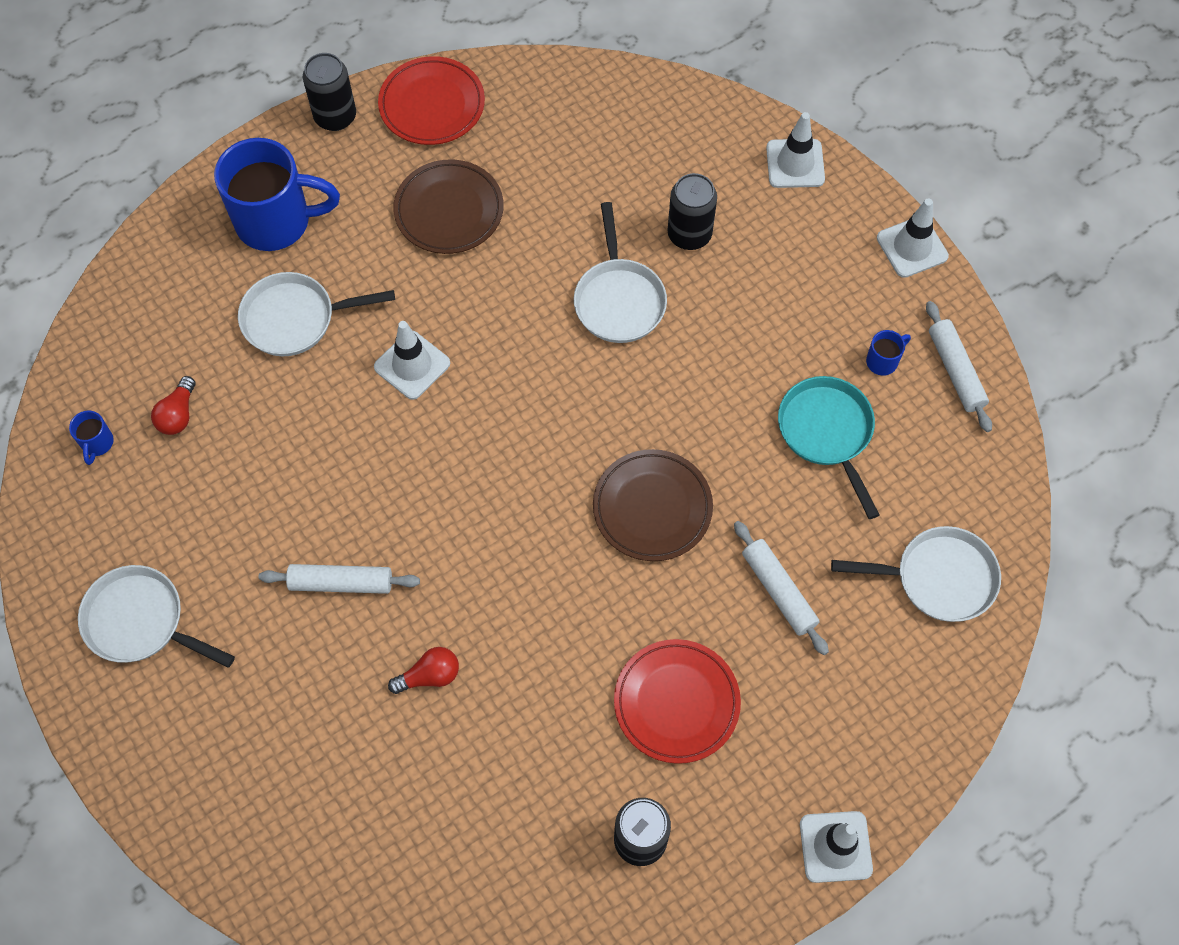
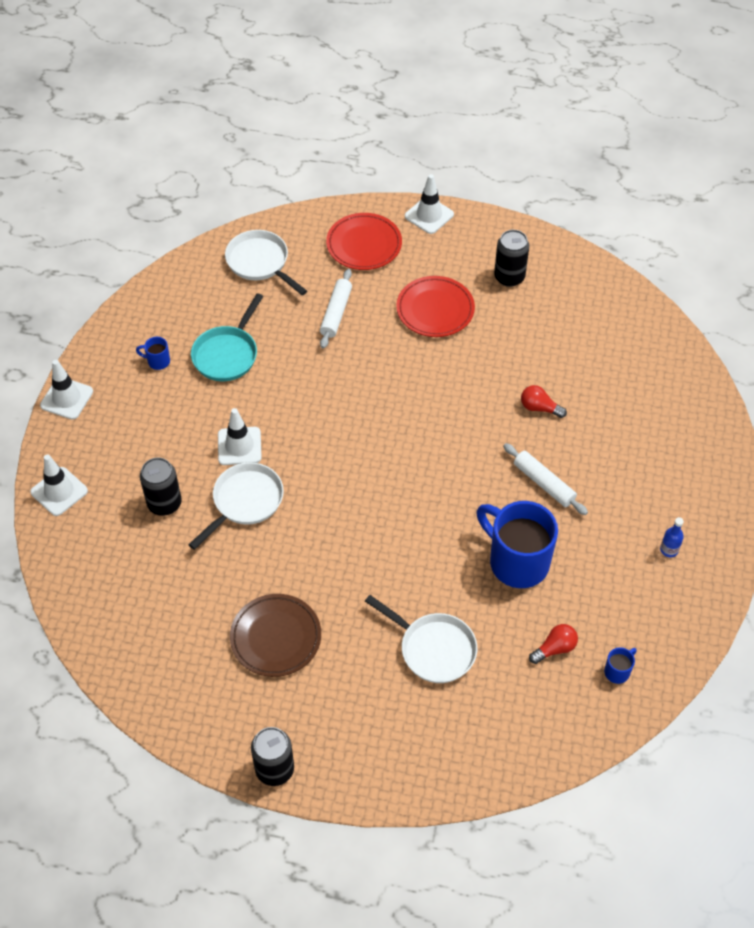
camera: 135 degrees left, 10 degrees down
white pan [78,565,235,668] -> blue bottle [660,517,684,557]
blue mug [214,138,340,251] -> blue mug moved to [476,501,558,588]
white traffic cone [374,321,450,400] -> white traffic cone moved to [218,408,262,465]
red plate [378,56,485,145] -> red plate moved to [326,213,402,270]
brown plate [593,449,713,561] -> none
white rolling pin [926,301,992,432] -> none

